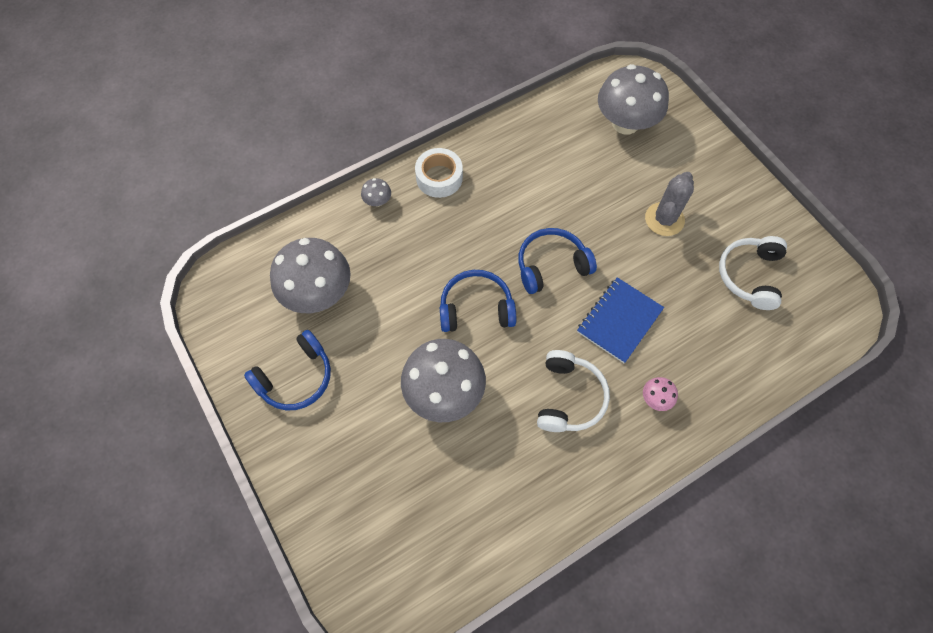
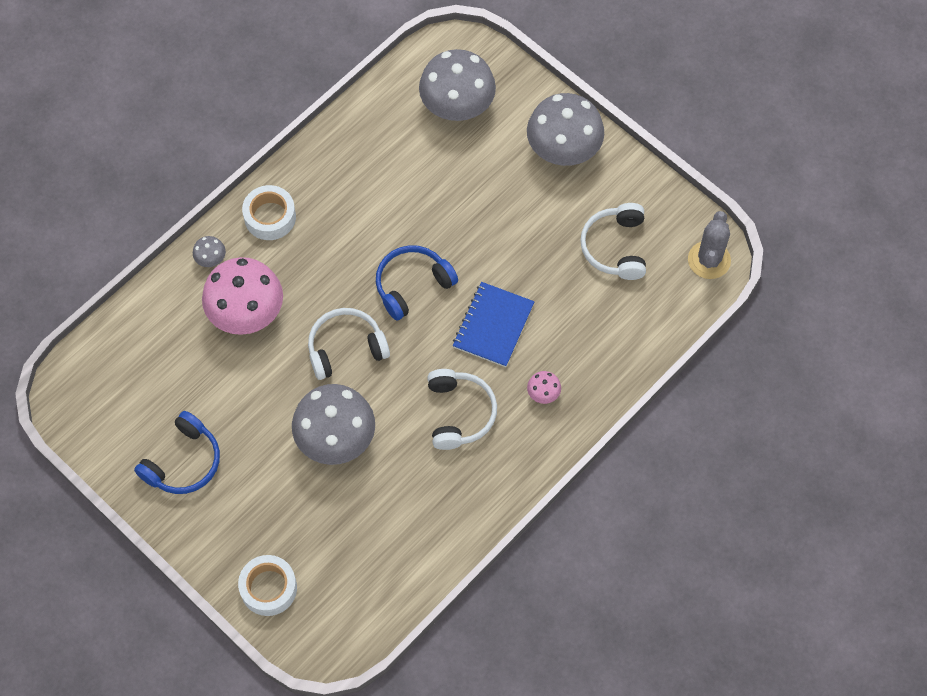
camera: 15 degrees left, 0 degrees up
grey mushroom [270,238,351,313] -> grey mushroom moved to [527,93,604,166]
blue headphones [440,270,516,332] -> white headphones [308,308,390,380]
grey cactus [645,172,694,236] -> grey cactus moved to [688,211,731,279]
none -> pink mushroom [202,257,283,335]
none -> white tape [238,555,297,616]

